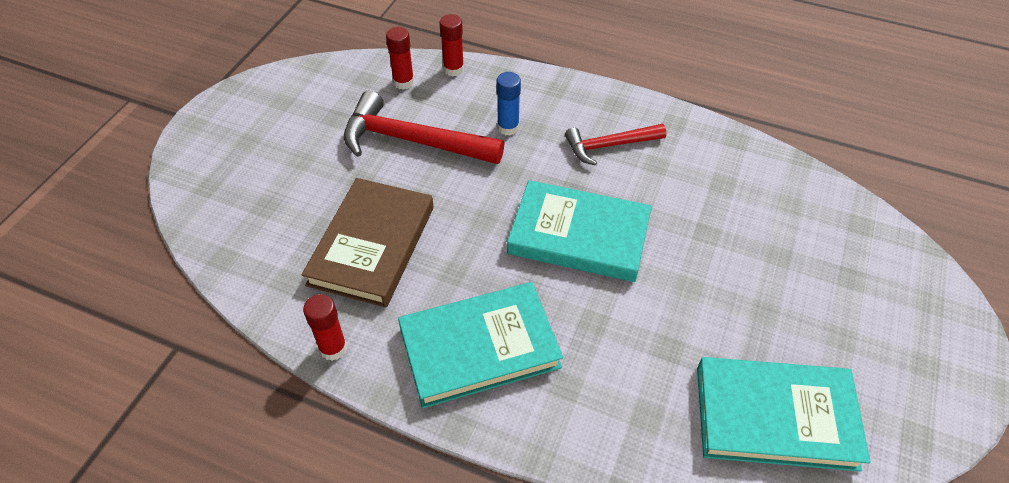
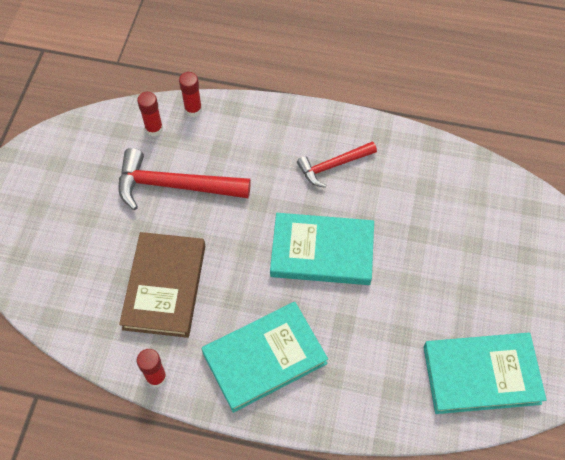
camera: 10 degrees left, 10 degrees up
blue glue stick [496,72,521,136] -> none

